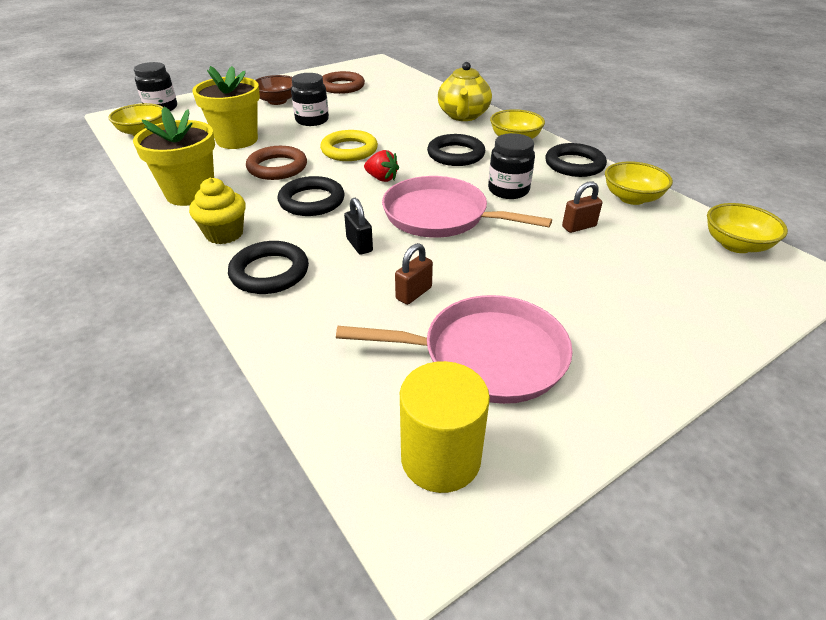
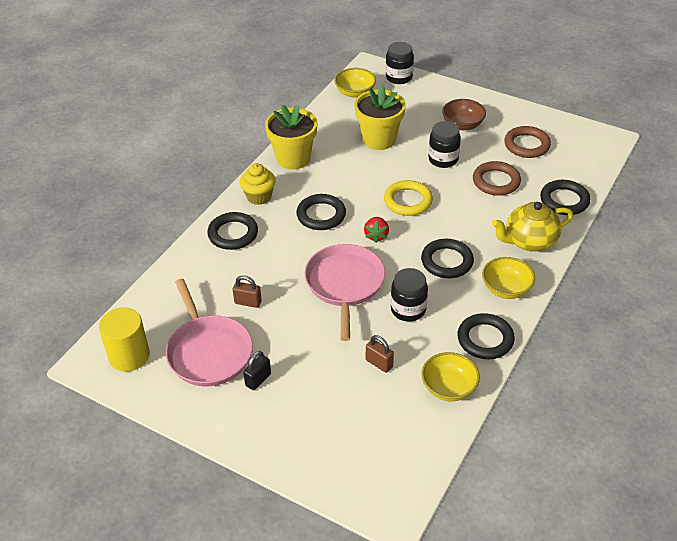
camera: 65 degrees right, 5 degrees up
brown ring [246,146,307,180] -> brown ring moved to [473,161,521,196]
black padlock [344,198,373,255] -> black padlock moved to [243,351,271,390]
yellow bowl [707,203,788,253] -> none
none -> black ring [540,180,590,215]

